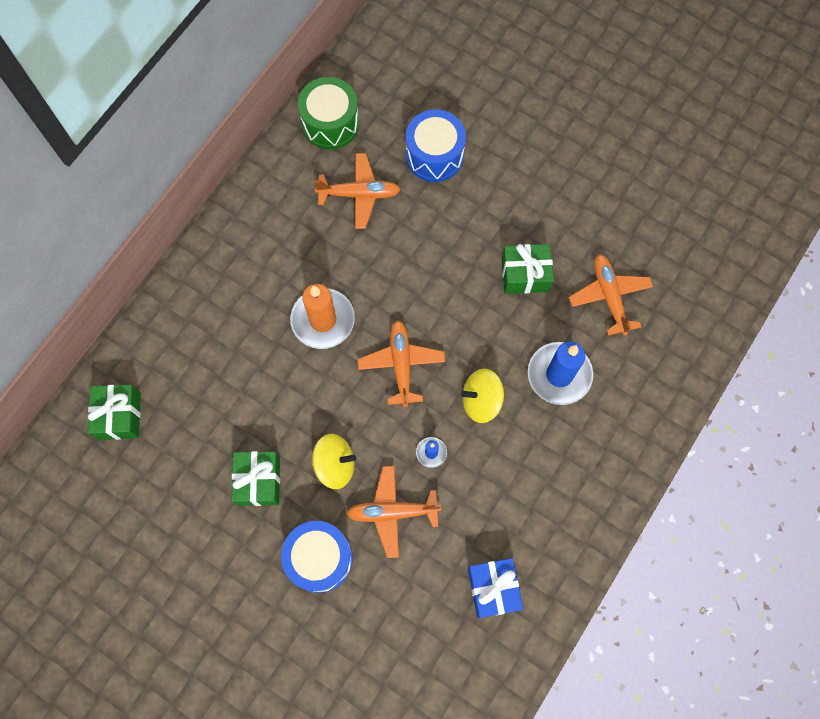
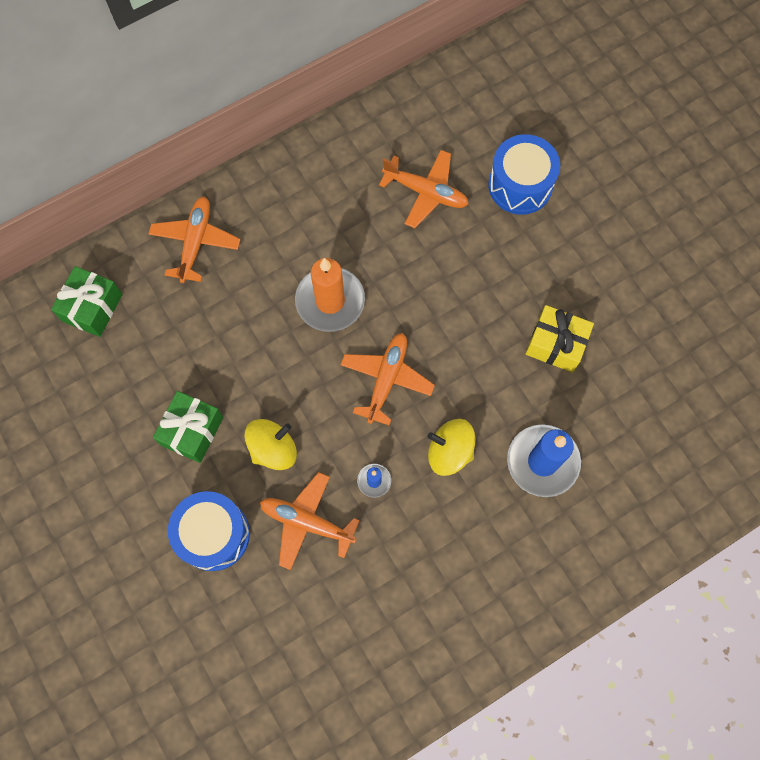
camera: 25 degrees right, 0 degrees up
green drum [298,77,359,149] -> none
yellow spinning top [312,434,356,489] -> yellow spinning top turned 60 degrees counterclockwise [244,419,297,470]
blue gift [468,558,523,618] -> none
green gift [502,244,554,294] -> yellow gift [526,305,594,372]
orange plane [568,254,653,336] -> orange plane moved to [149,196,240,283]

